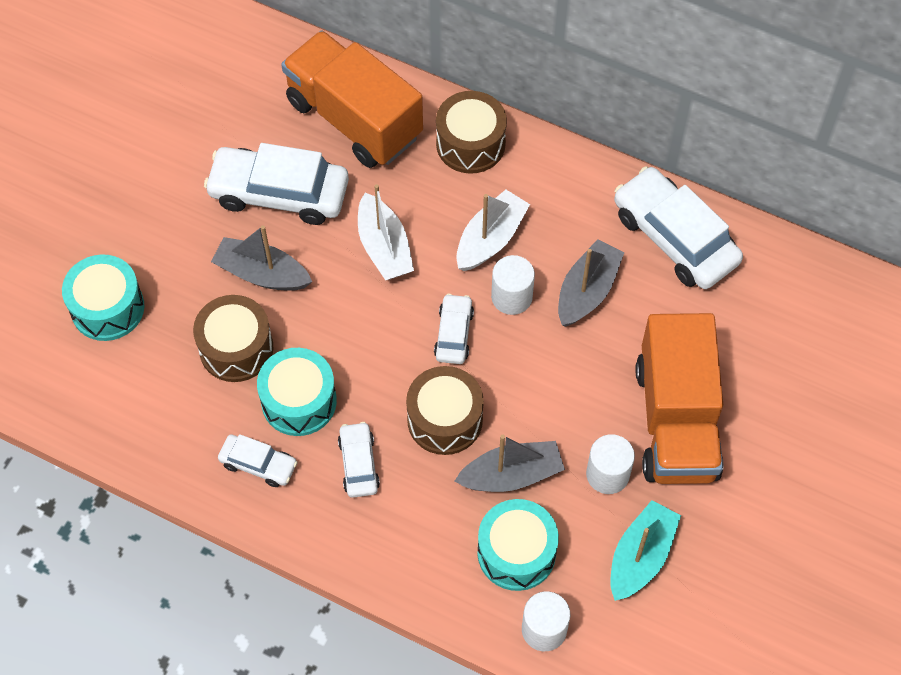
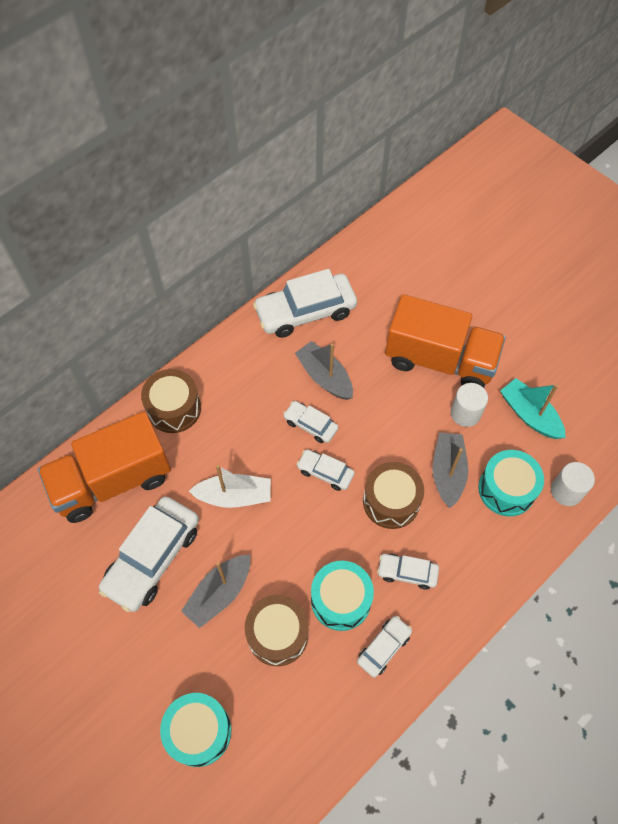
camera: 70 degrees left, 0 degrees up
white boat [456,190,530,271] -> none
white cylinder [491,255,535,315] -> white car [283,401,338,443]

